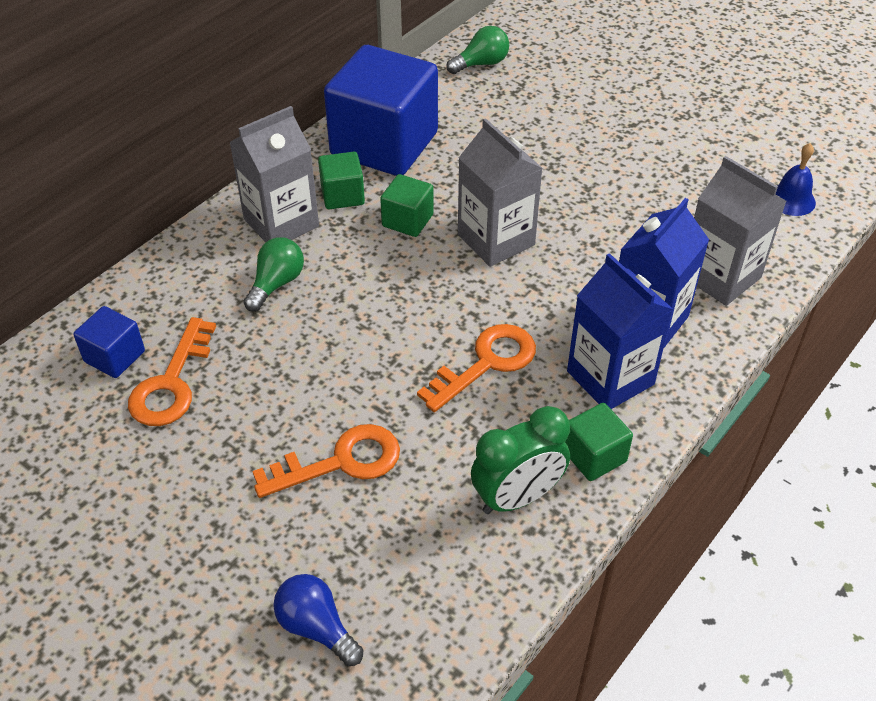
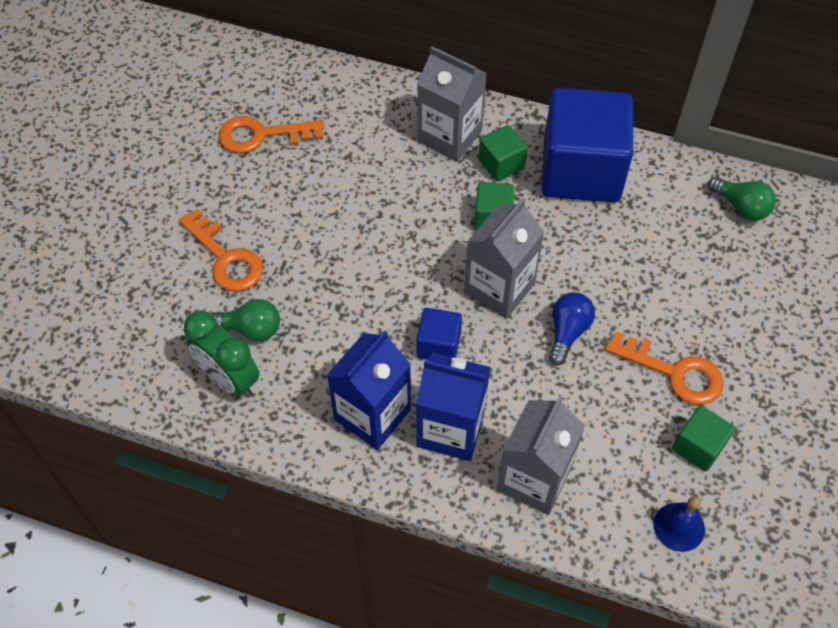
camera: 70 degrees right, 10 degrees up
blue cube [73,306,145,378] -> blue cube moved to [417,308,462,360]
green light bulb [243,237,304,312] -> green light bulb moved to [210,299,280,341]
blue light bulb [273,574,363,666] -> blue light bulb moved to [549,292,595,365]
orange key [417,324,536,412] -> orange key moved to [605,331,724,405]
green cube [565,403,633,481] -> green cube moved to [672,406,735,471]

